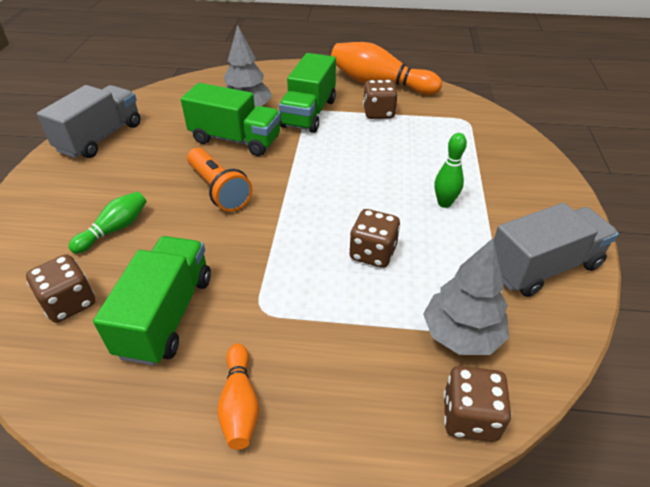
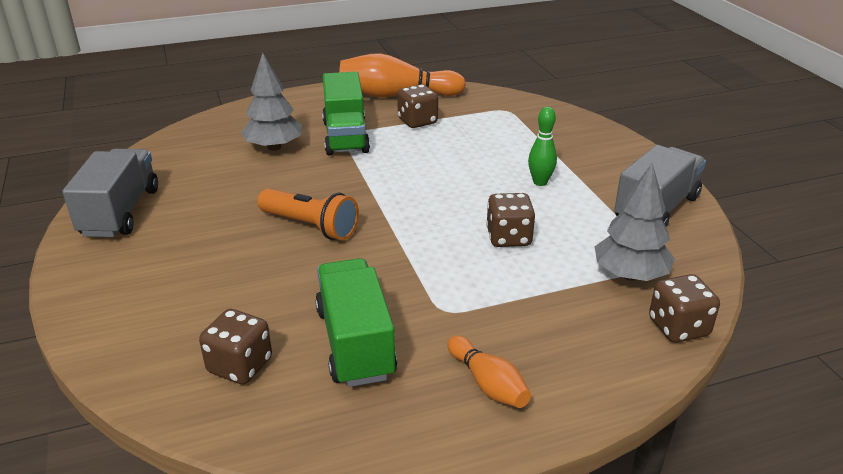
camera: 25 degrees left, 10 degrees down
green bowling pin [69,192,147,254] -> none
green truck [181,83,281,156] -> none

